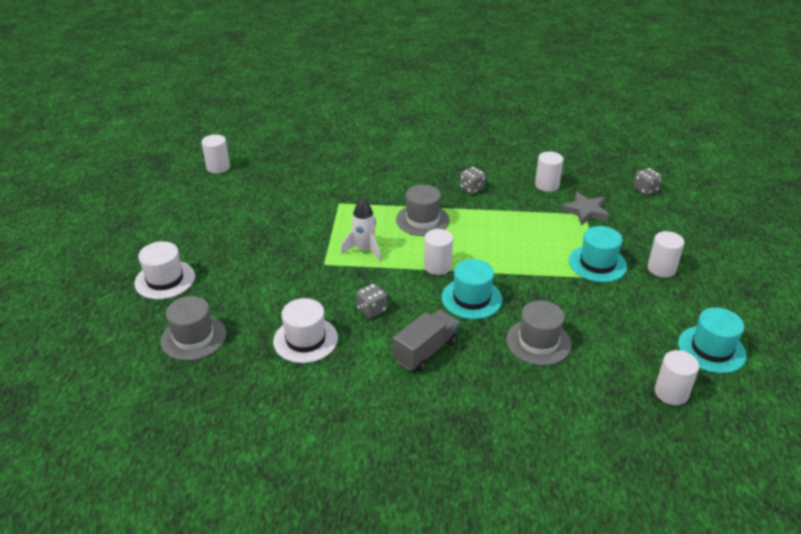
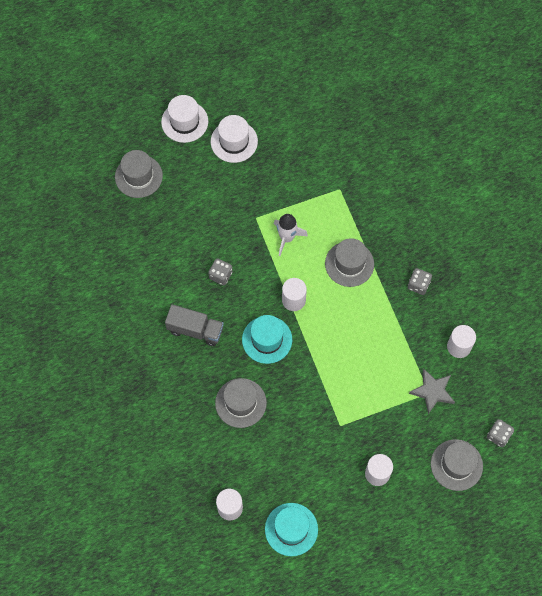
camera: 65 degrees right, 30 degrees up
white cylinder [202,134,230,174] -> none
white hat [273,298,338,363] -> white hat moved to [211,115,258,163]
turquoise hat [569,226,627,282] -> none
none -> grey hat [431,439,483,491]

